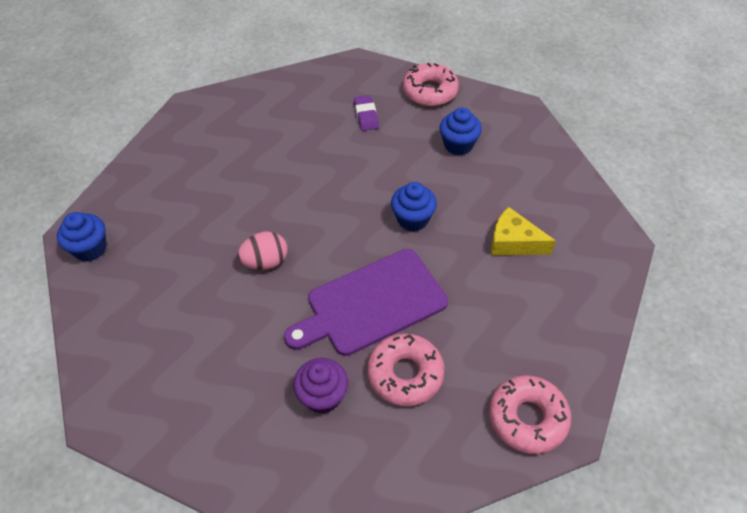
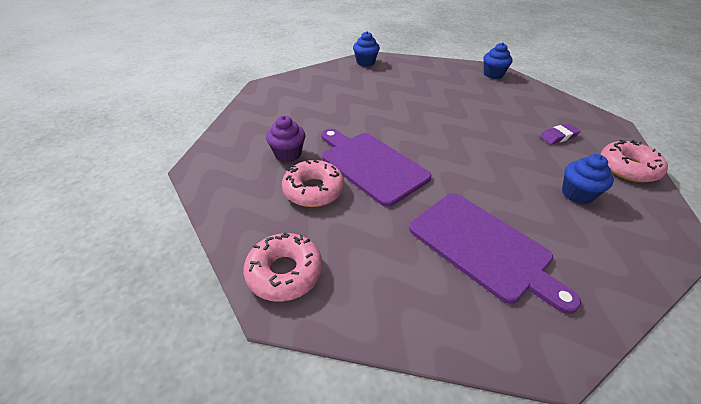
camera: 75 degrees right, 10 degrees down
pink egg [237,232,288,270] -> none
blue cupcake [391,182,437,231] -> blue cupcake moved to [483,43,513,79]
yellow cheese [491,207,556,255] -> purple cutting board [409,193,581,314]

